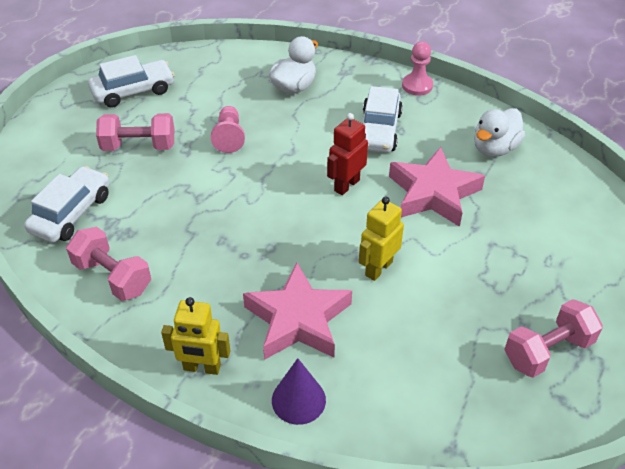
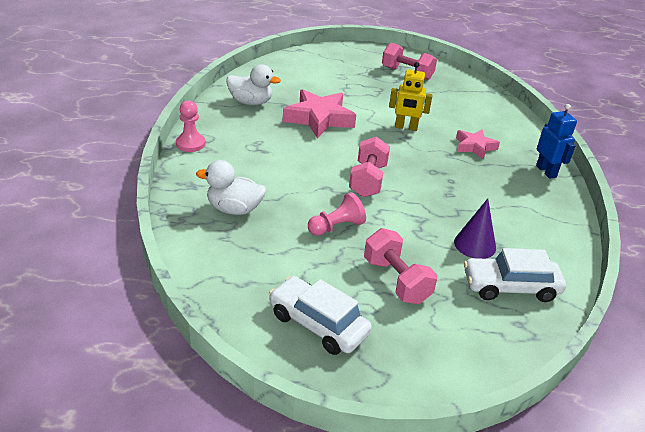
camera: 120 degrees left, 10 degrees down
pink dumbbell [66,227,151,301] -> pink dumbbell moved to [349,137,390,197]
yellow robot [161,297,230,375] -> blue robot [536,104,577,179]
pink star [243,262,352,360] -> pink star [456,129,500,160], size x0.59
purple cone [272,358,326,425] -> purple cone moved to [454,198,496,259]
red robot [327,113,368,195] -> none
white car [362,86,403,153] -> none

